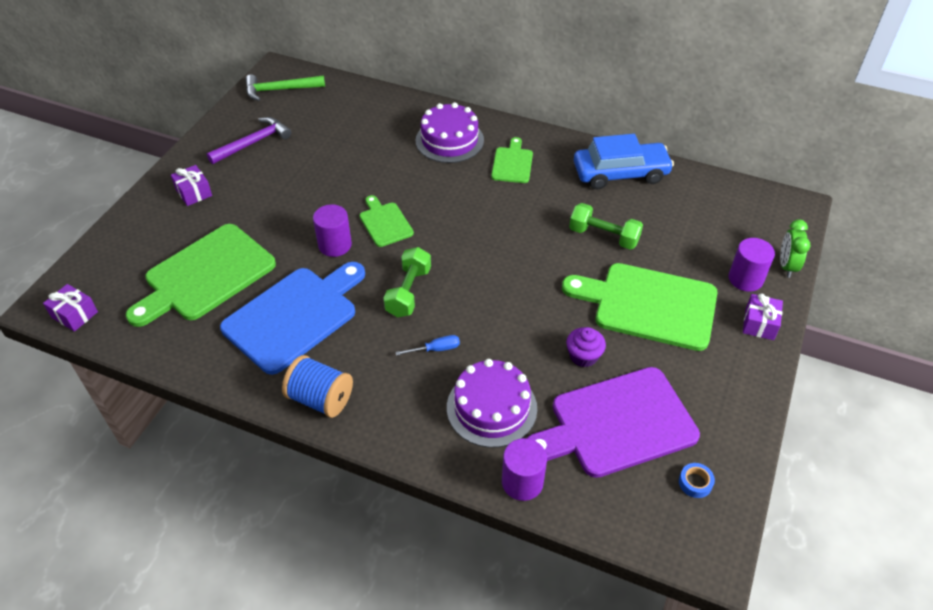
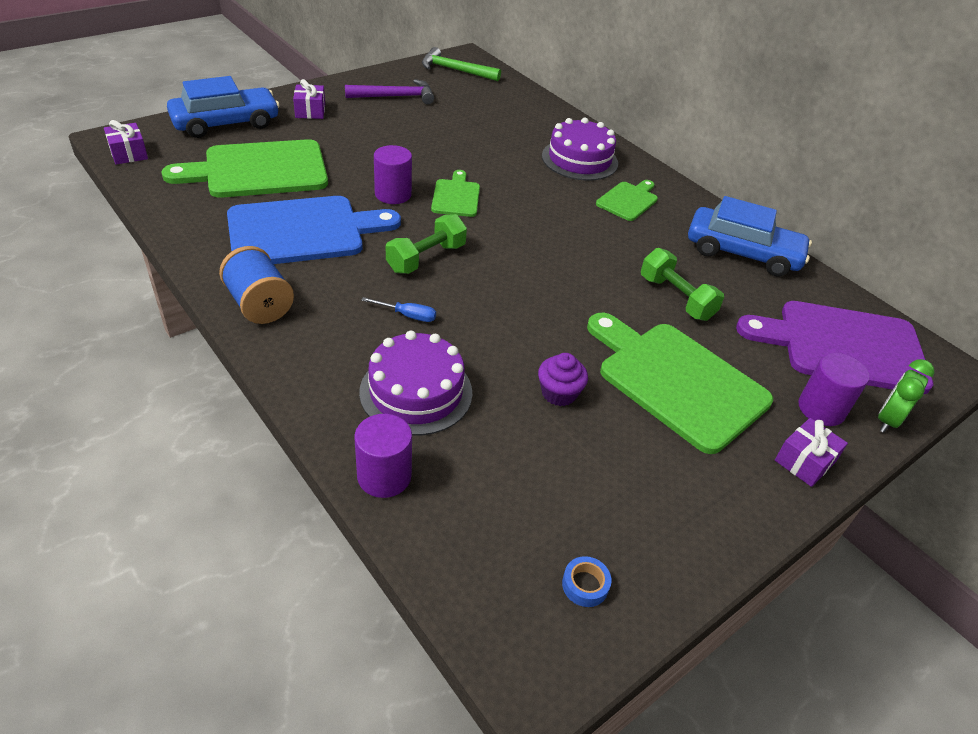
camera: 25 degrees right, 5 degrees down
purple cutting board [527,367,700,478] -> purple cutting board moved to [736,301,933,394]
none -> blue car [167,76,280,138]

